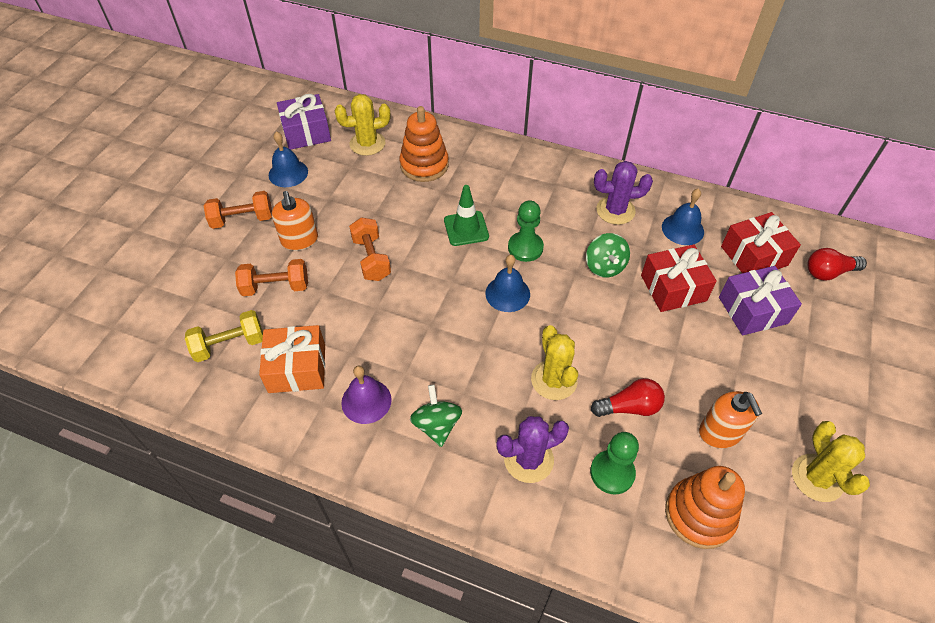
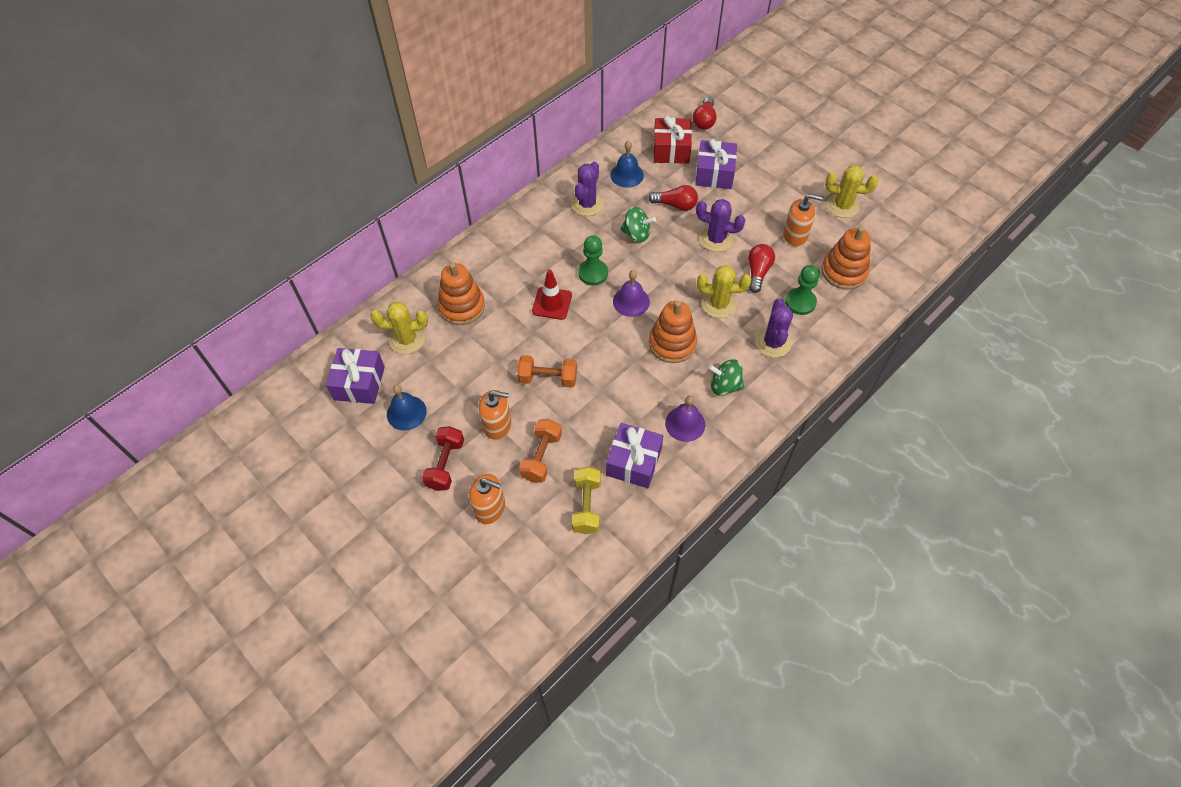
camera: 65 degrees left, 5 degrees up
orange dumbbell [204,191,272,229] -> red dumbbell [422,426,464,491]
orange gift [259,325,325,393] -> purple gift [606,423,663,488]
yellow cactus [334,94,390,156] -> yellow cactus turned 75 degrees clockwise [371,301,428,354]
green traffic cone [444,185,489,246] -> red traffic cone [532,270,572,320]
blue bell [485,255,530,312] -> purple bell [613,270,650,317]
red gift [641,244,717,312] -> red light bulb [648,185,698,211]
none -> orange soap dispenser [469,474,505,524]
none -> orange stacking toy [649,300,697,363]
none -> purple cactus [696,199,745,252]

